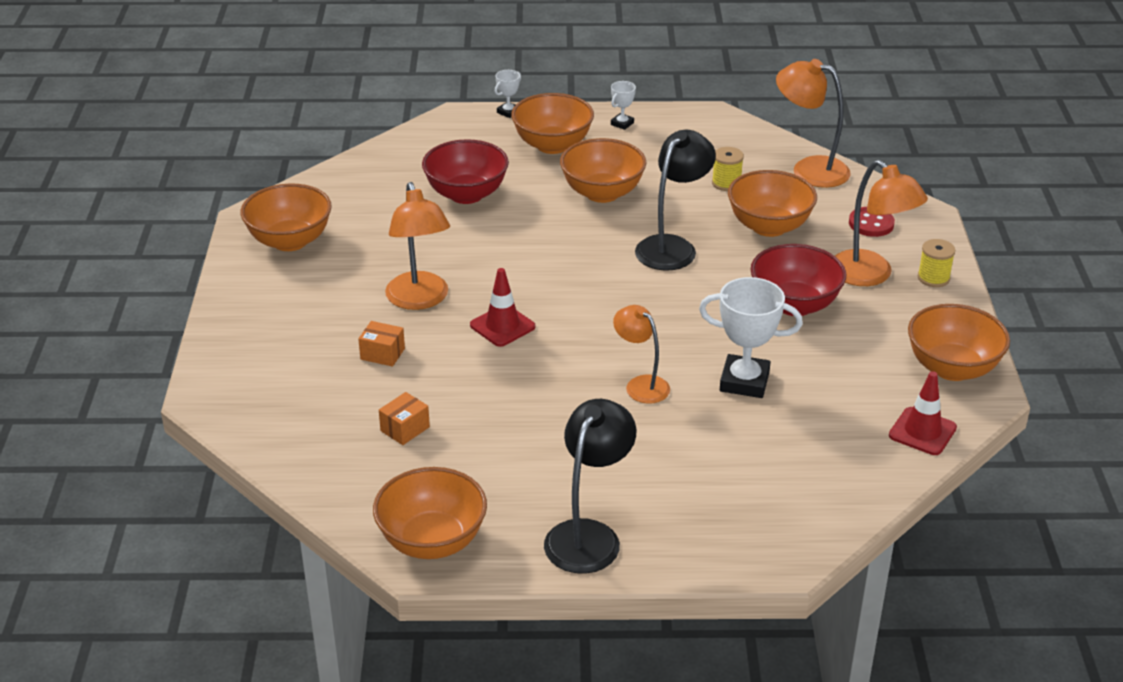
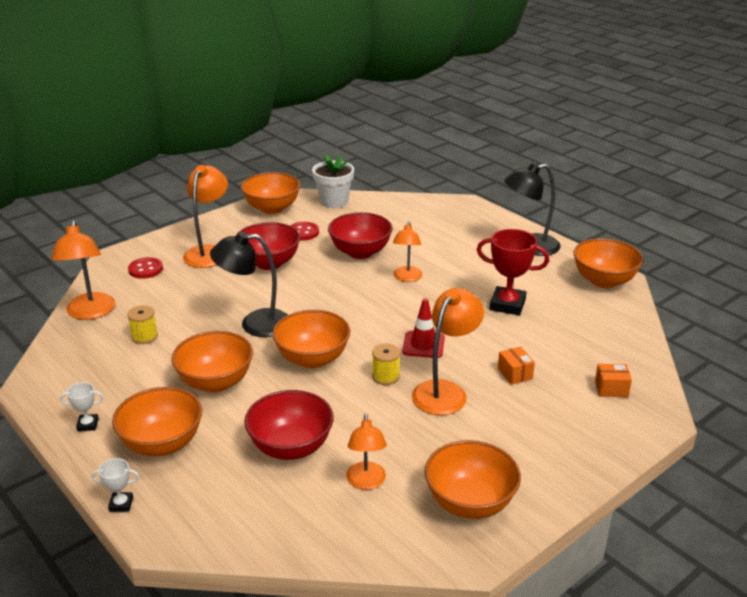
camera: 130 degrees left, 5 degrees down
orange box [379,392,430,445] -> orange box moved to [595,364,632,397]
white trophy [699,277,803,398] -> red bowl [328,212,393,259]
orange bowl [728,170,817,237] -> orange bowl moved to [272,310,350,368]
red traffic cone [889,371,957,455] -> white flower pot [312,154,354,208]
yellow spool [918,239,955,287] -> yellow spool moved to [372,344,400,385]
none -> red button [290,222,319,241]
none -> orange lamp [346,414,387,490]
none -> red trophy [477,229,549,315]

